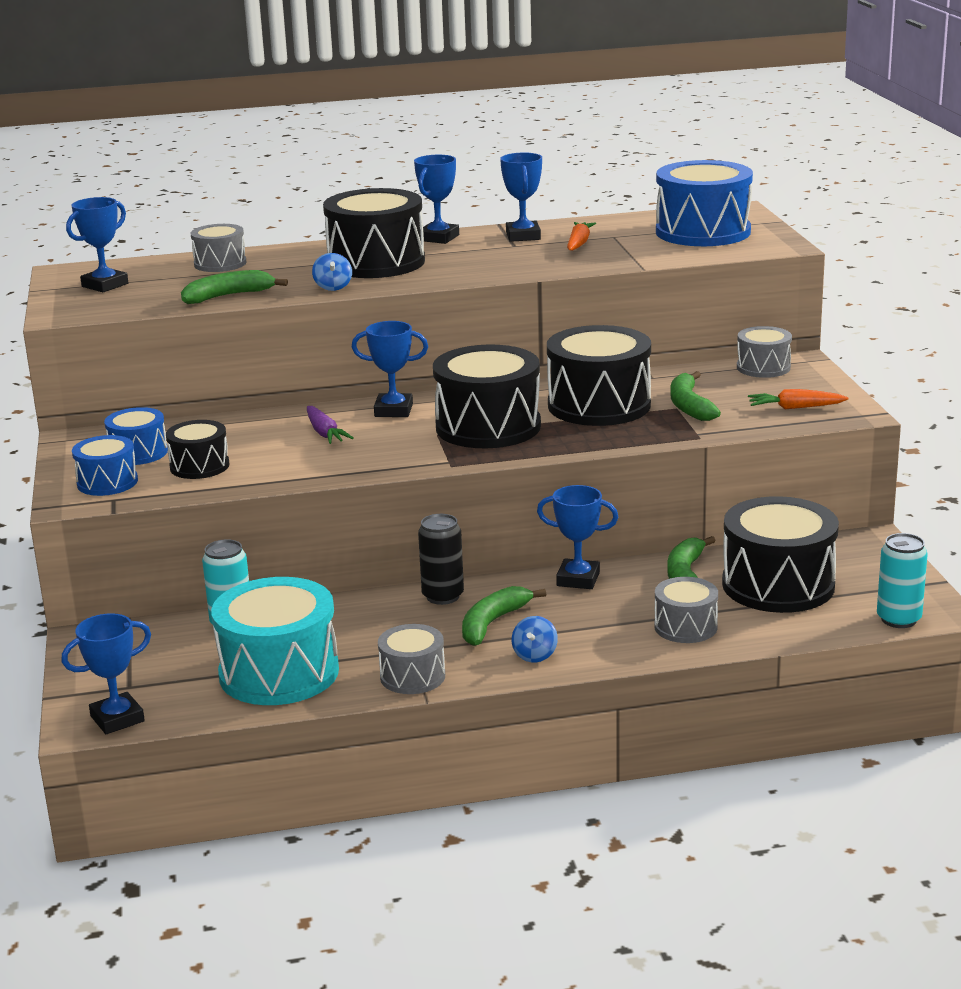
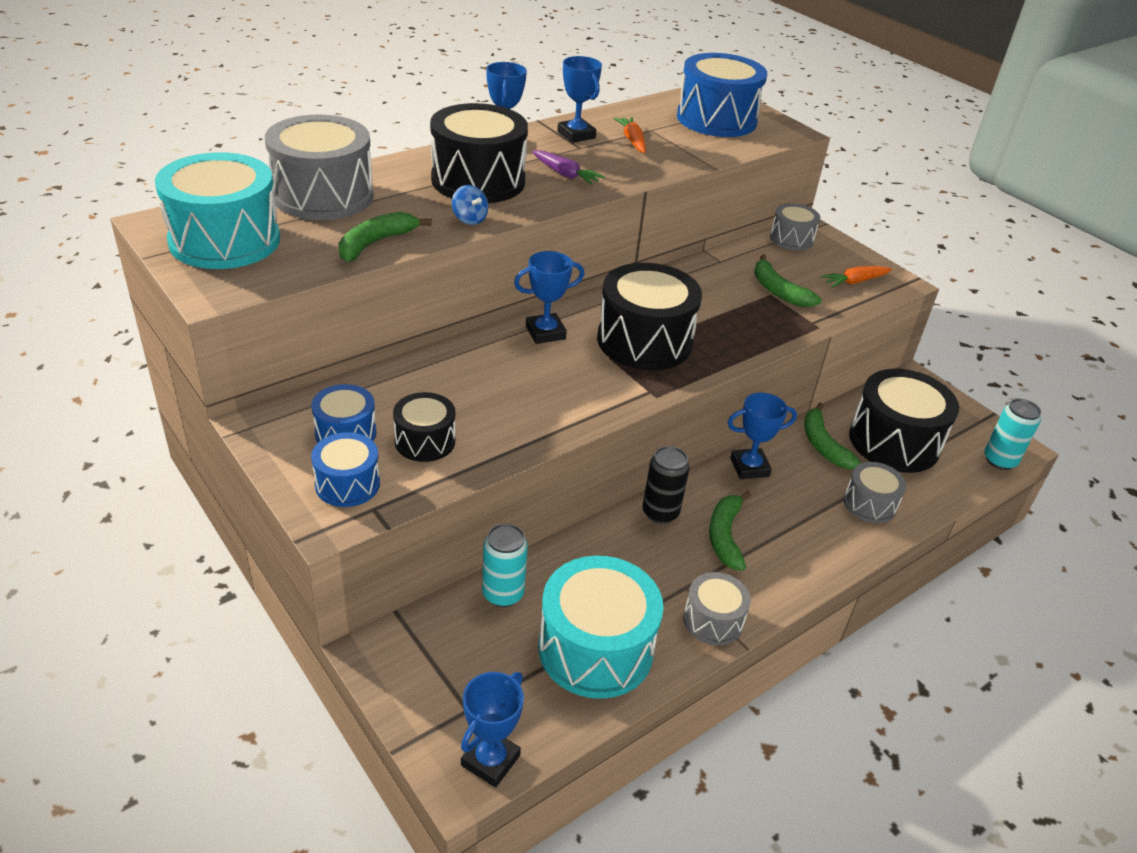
camera: 30 degrees left, 15 degrees up
blue trophy [66,197,128,292] -> turquoise drum [155,152,280,269]
grey drum [191,224,247,272] -> grey drum [265,115,373,220], size x1.85
purple carrot [307,406,353,444] -> purple carrot moved to [532,150,605,185]
blue spinning top [512,616,558,662] -> none
black drum [547,325,651,426] -> none

